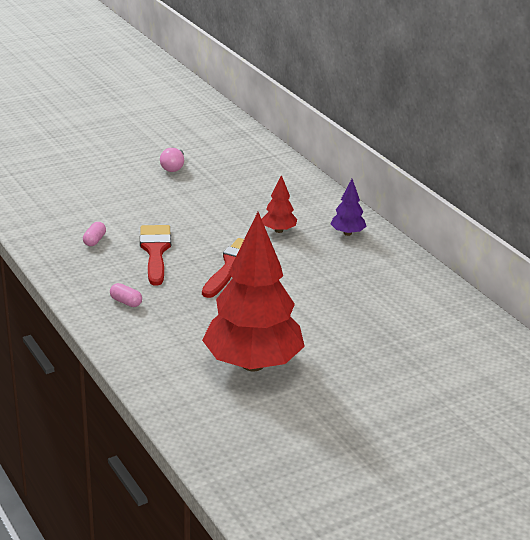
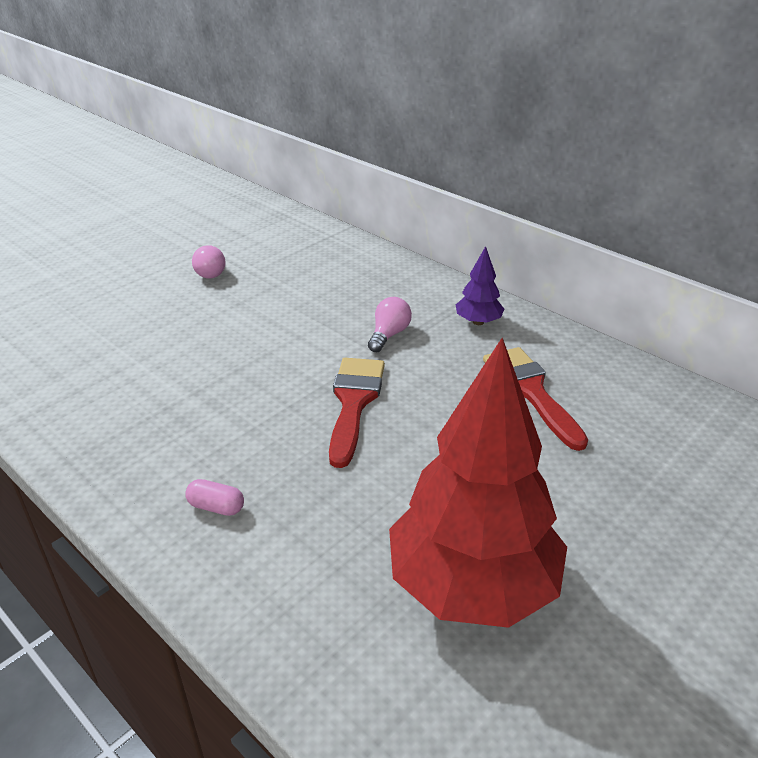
camera: 15 degrees left, 5 degrees up
pink capsule [83,222,106,246] -> none
red brush [140,225,171,286] -> red brush moved to [483,347,588,451]
red tree [262,175,297,233] -> pink light bulb [368,297,412,352]

